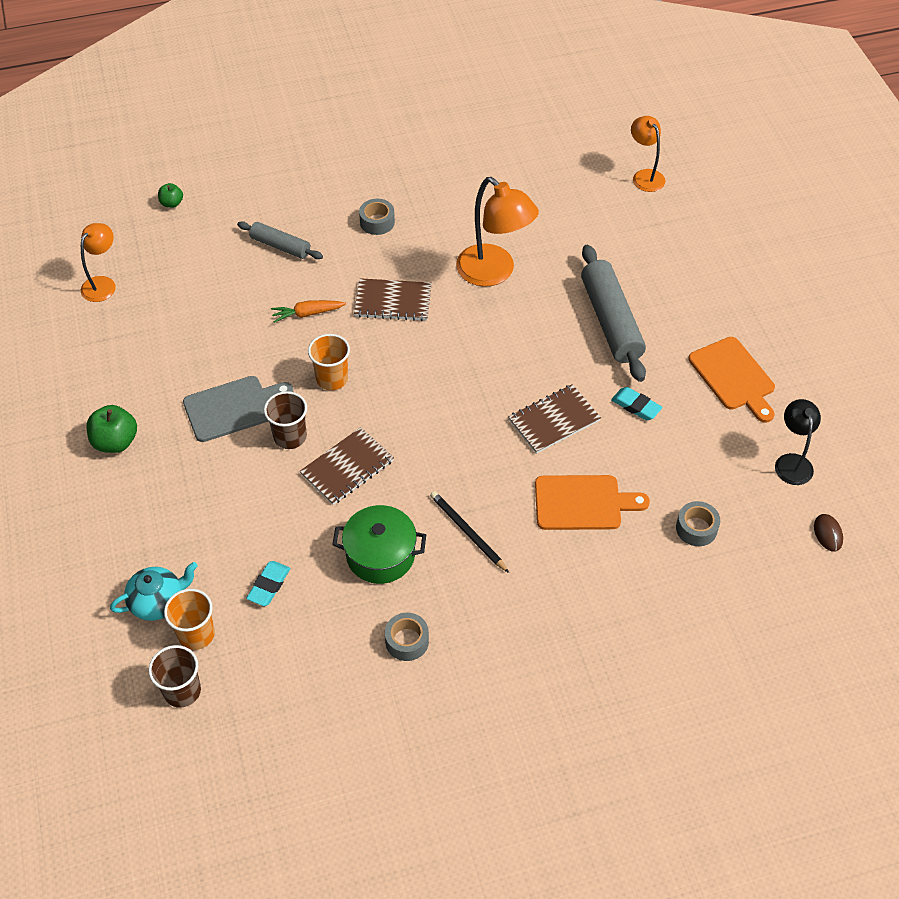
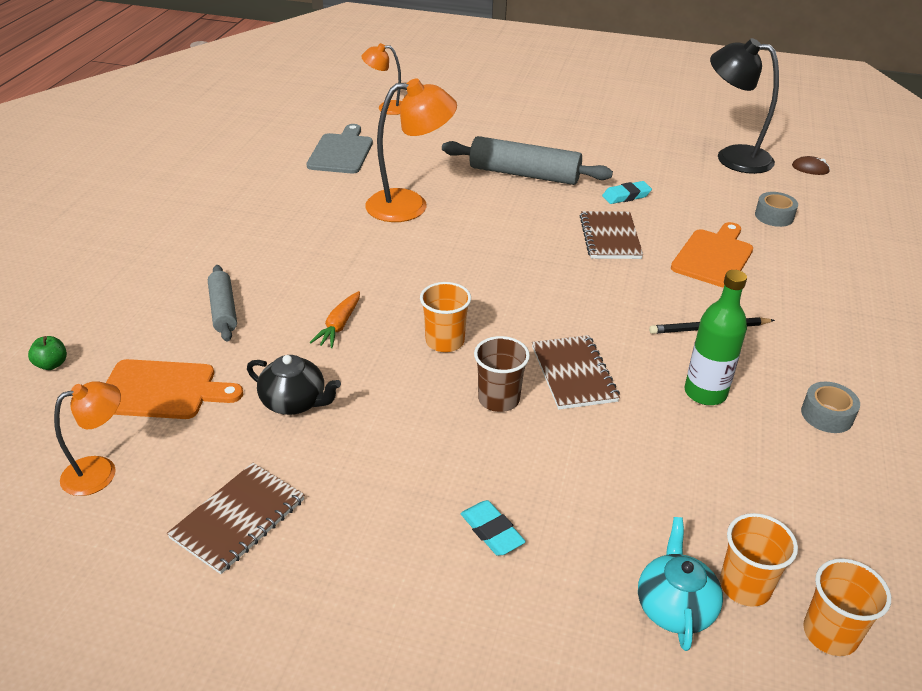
camera: 60 degrees left, 15 degrees down
orange lamp [81,223,116,302] -> orange lamp turned 90 degrees clockwise [54,381,121,496]
green apple [86,405,137,453] -> none
brown cup [148,645,201,708] -> orange cup [803,558,891,656]
grey cutting board [183,376,294,442] -> grey cutting board moved to [307,124,373,173]
grey rolling pin [237,221,323,259] -> grey rolling pin turned 75 degrees counterclockwise [208,265,237,342]
turquoise eraser [246,561,291,606] -> turquoise eraser moved to [461,500,526,556]
green pot [332,505,426,584] -> green bottle [685,270,747,405]
brown notebook [354,278,432,321] -> brown notebook moved to [167,463,305,574]
grey tape [359,199,395,235] -> none
orange cutting board [688,337,775,423] -> orange cutting board moved to [106,359,243,419]
black lamp [775,399,821,485] -> black lamp [710,38,779,174], size x1.69
none -> black teapot [247,355,341,415]

